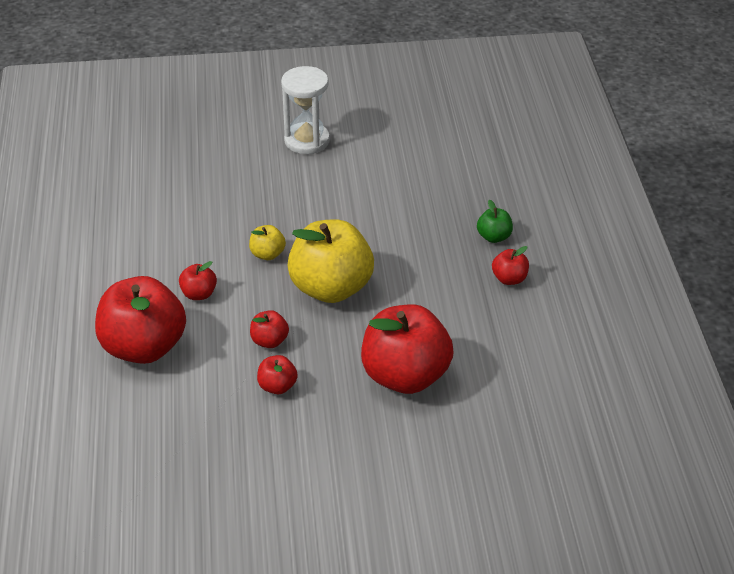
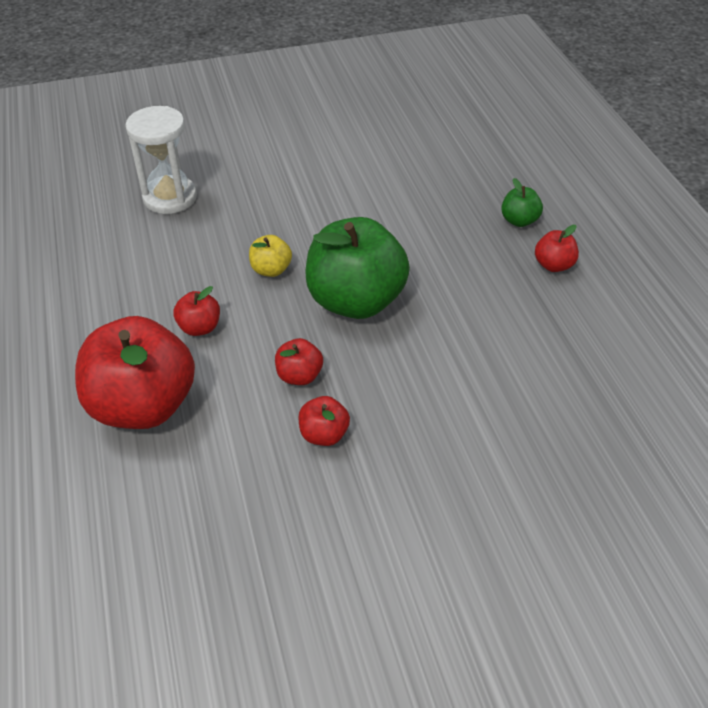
camera: 10 degrees left, 5 degrees up
white hourglass [281,66,330,154] -> white hourglass moved to [125,106,197,214]
yellow apple [288,219,374,303] -> green apple [305,217,410,319]
red apple [361,304,454,394] -> none

